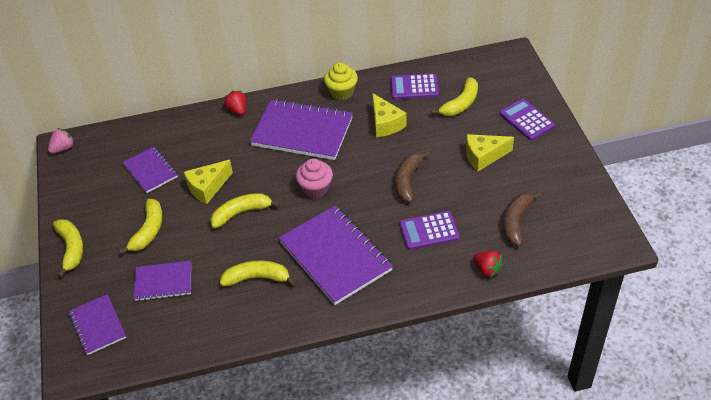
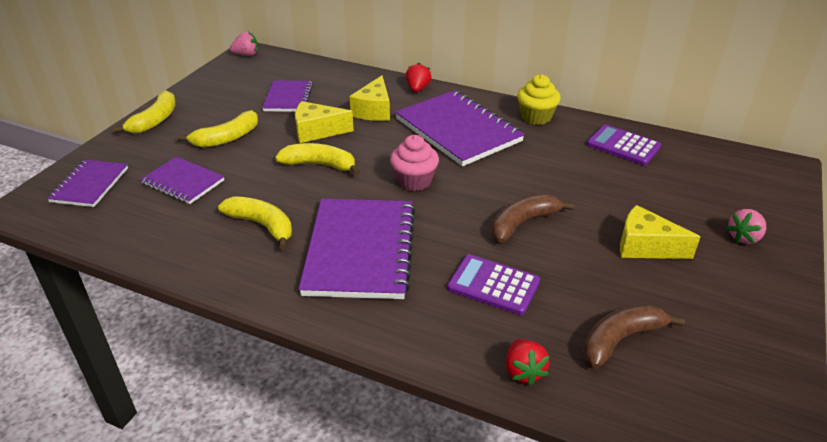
camera: 35 degrees right, 10 degrees down
yellow cheese [373,93,407,137] -> yellow cheese moved to [350,75,390,121]
yellow banana [431,77,478,116] -> none
purple calculator [499,99,555,140] -> pink strawberry [726,209,766,244]

